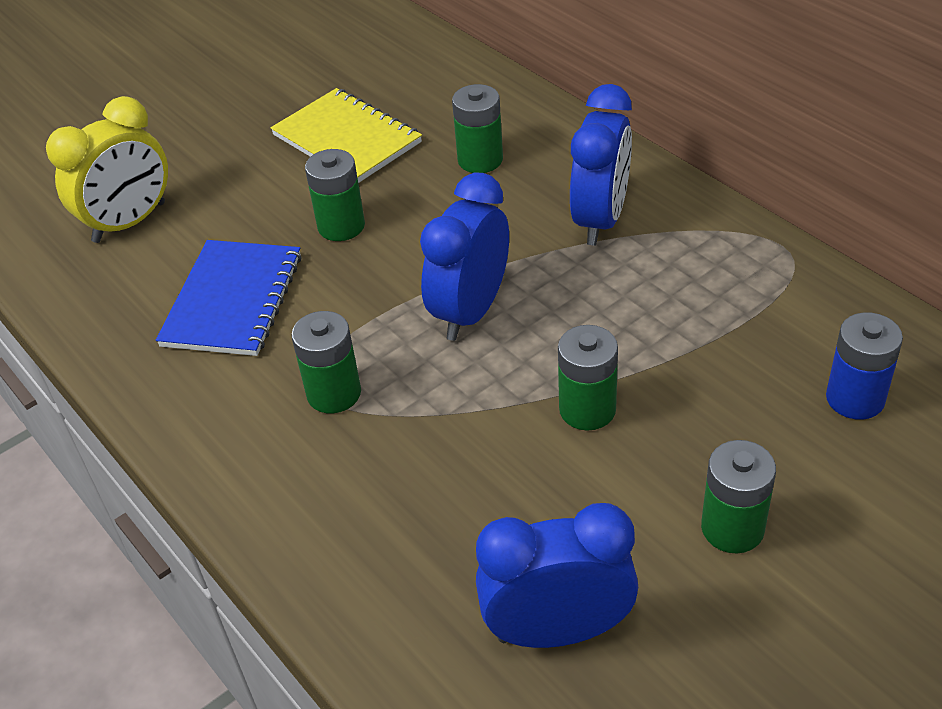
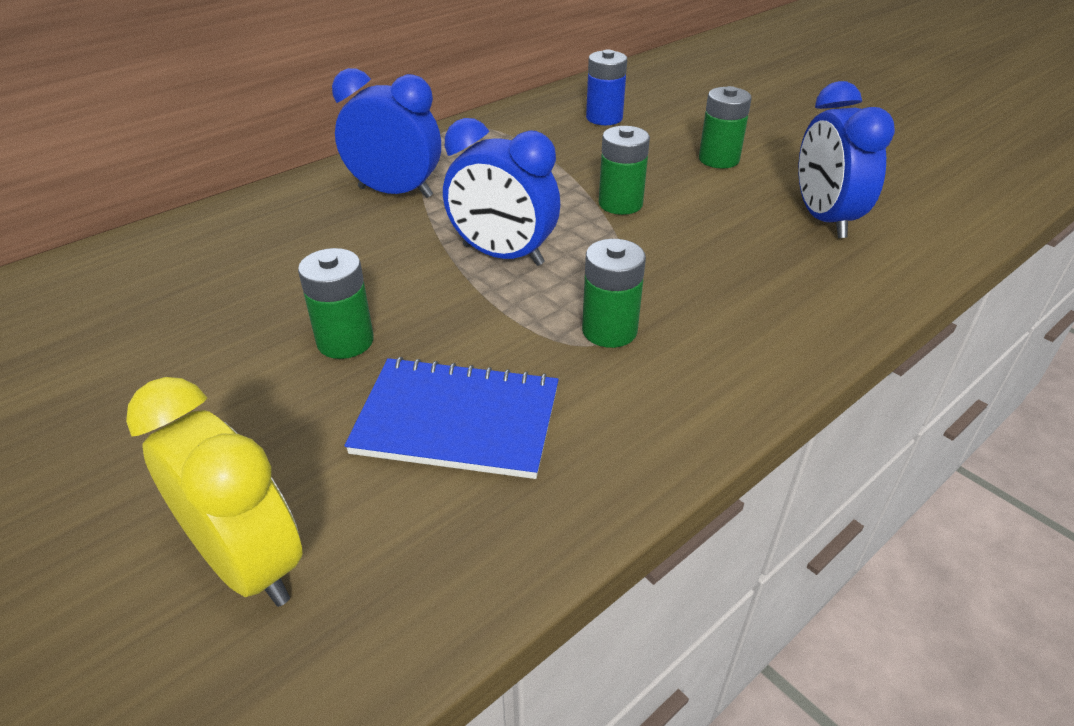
camera: 95 degrees left, 5 degrees down
yellow notebook [271,88,422,183] -> none
green battery [452,84,503,173] -> none

